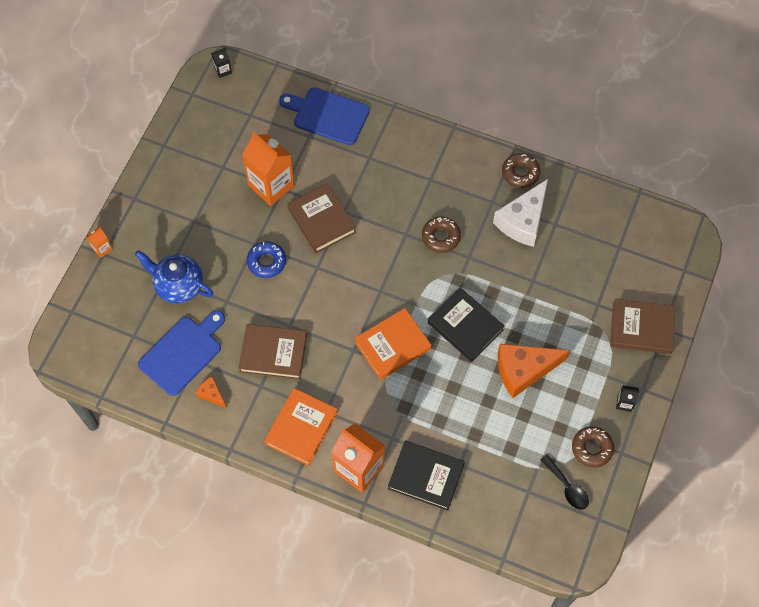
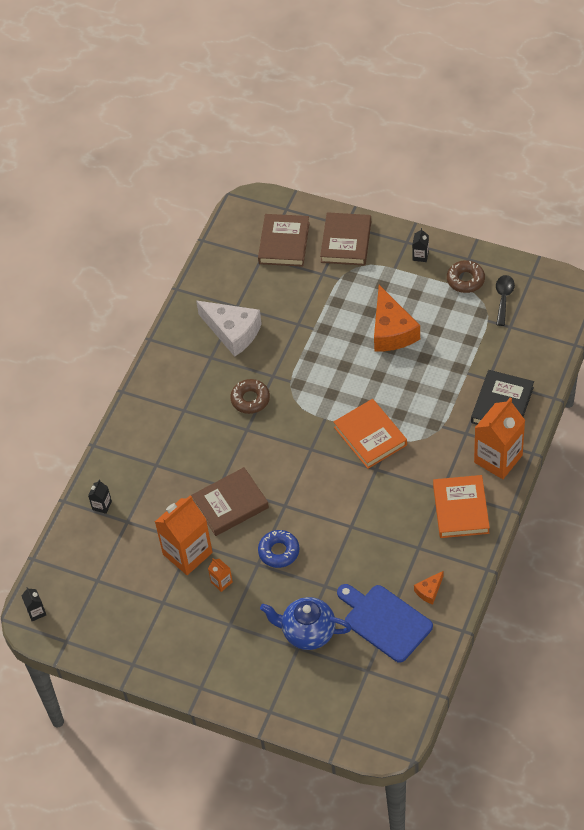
camera: 85 degrees left, 10 degrees down
orange carton [86,228,112,258] -> orange carton moved to [208,558,233,592]
blue teapot [135,250,213,304] -> blue teapot turned 75 degrees clockwise [260,597,352,650]
brown book [239,324,307,380] -> brown book moved to [258,214,310,267]
orange book [264,388,338,466] -> orange book turned 60 degrees clockwise [433,475,490,538]
blue cutting board [279,87,370,145] -> black carton [88,480,112,514]
black book [427,287,505,362] -> none
brown donut [502,153,540,188] -> none
black spoon [540,455,589,510] -> black spoon turned 45 degrees counterclockwise [496,275,515,326]

